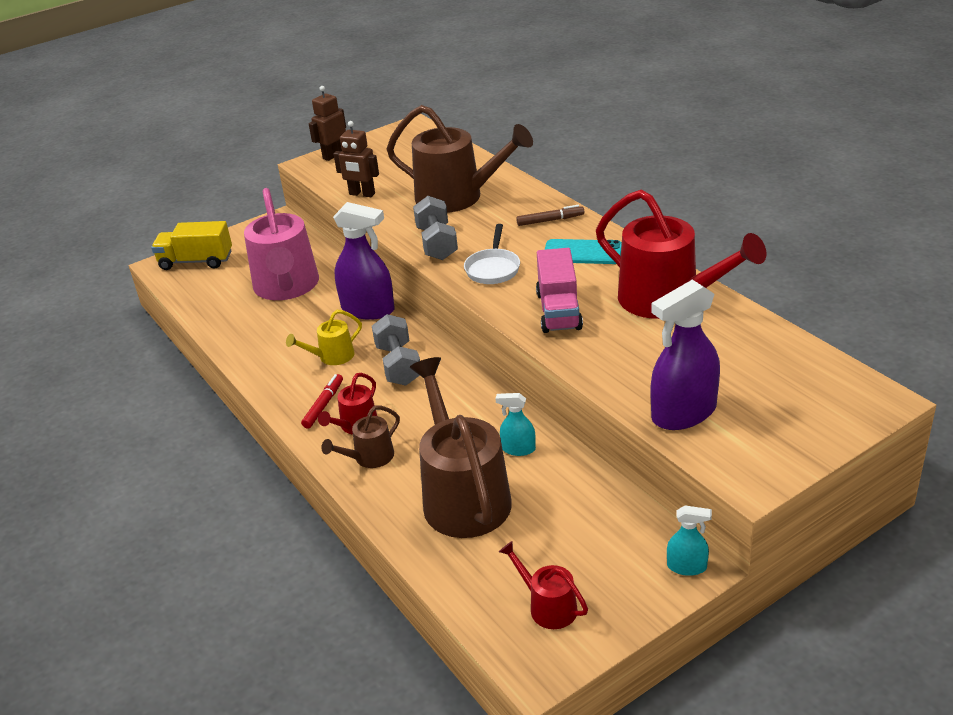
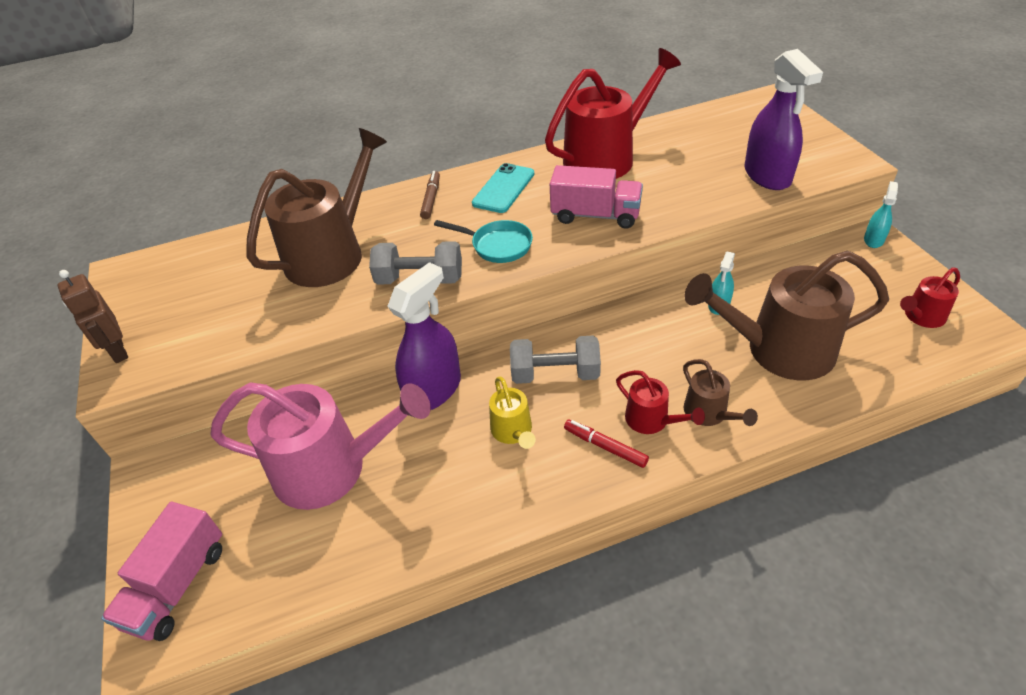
camera: 75 degrees left, 10 degrees up
yellow truck [151,221,232,270] -> pink truck [101,502,222,641]
brown robot [334,121,379,197] -> none
white pan [464,224,520,284] -> turquoise pan [434,220,533,263]

